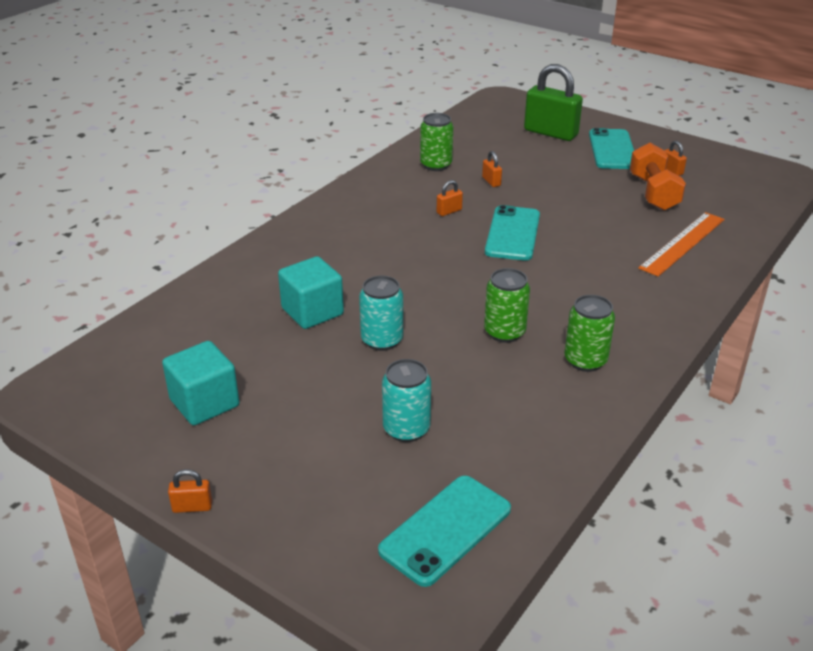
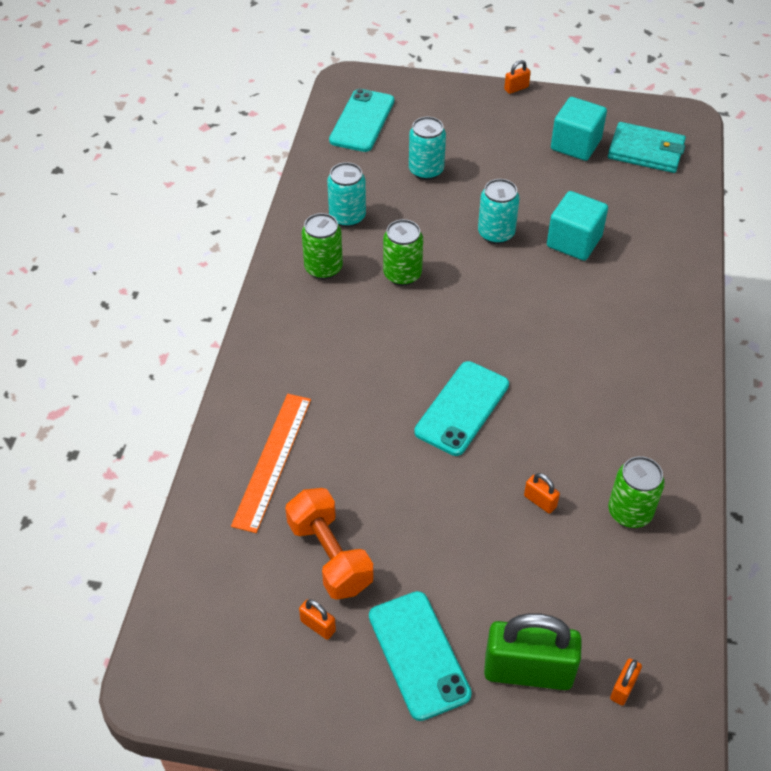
camera: 155 degrees right, 15 degrees up
orange padlock [437,180,463,216] -> orange padlock moved to [610,658,642,706]
turquoise phone [485,205,540,260] -> turquoise phone turned 45 degrees clockwise [414,361,509,456]
none -> turquoise can [327,162,366,227]
none -> turquoise wallet [608,122,686,173]

